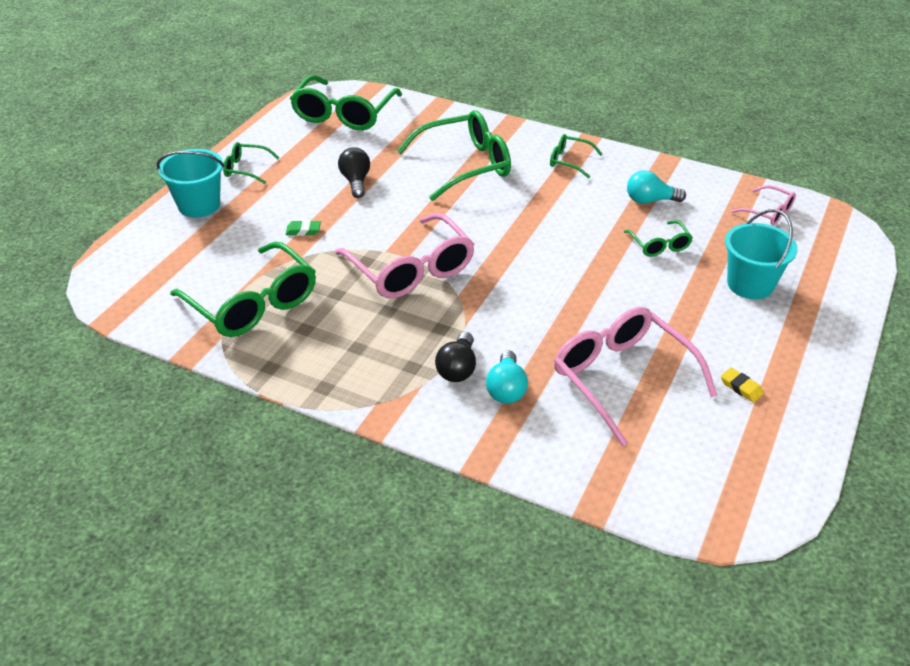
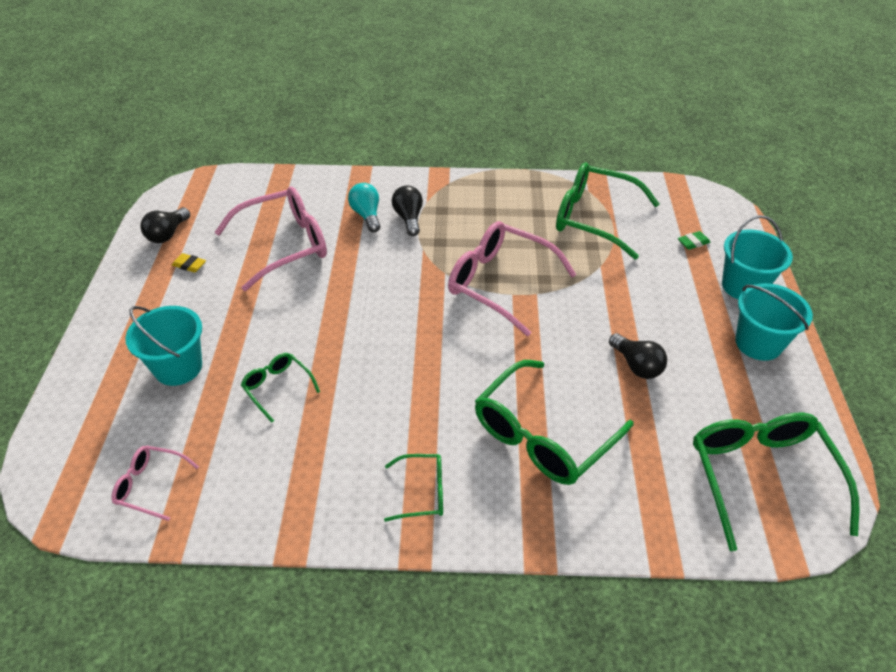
camera: 155 degrees right, 5 degrees up
green glasses [223,142,279,184] -> turquoise bucket [735,283,813,361]
green eraser [285,220,321,236] -> green eraser moved to [678,231,711,250]
pink glasses [554,307,718,447] -> pink glasses turned 60 degrees counterclockwise [215,187,327,291]
turquoise light bulb [627,170,686,204] -> none
none -> black light bulb [140,208,190,243]

